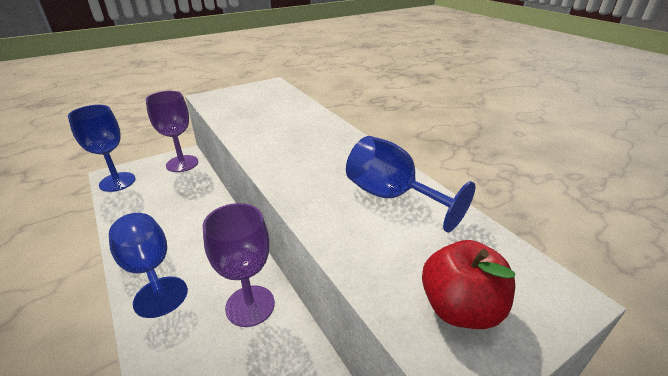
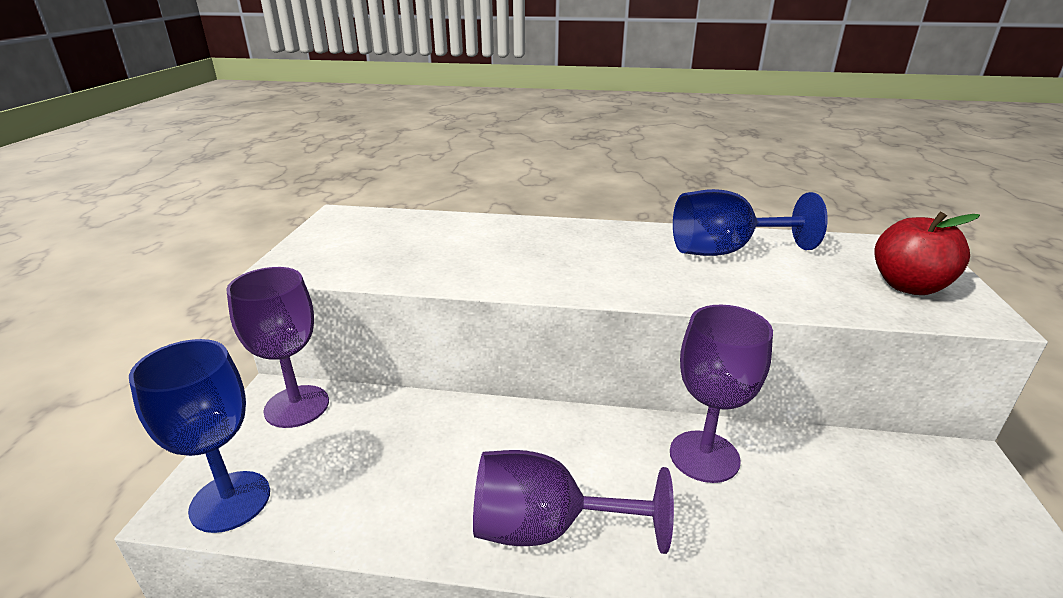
camera: 50 degrees left, 5 degrees down
blue goblet [109,213,188,318] -> purple goblet [473,450,674,554]

